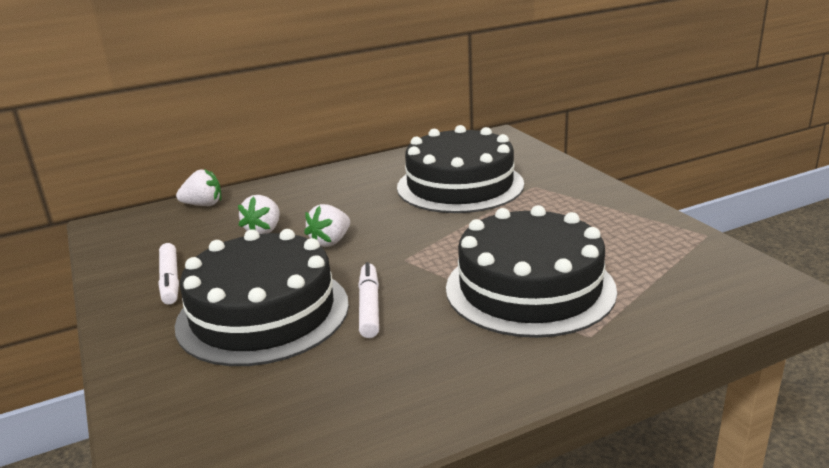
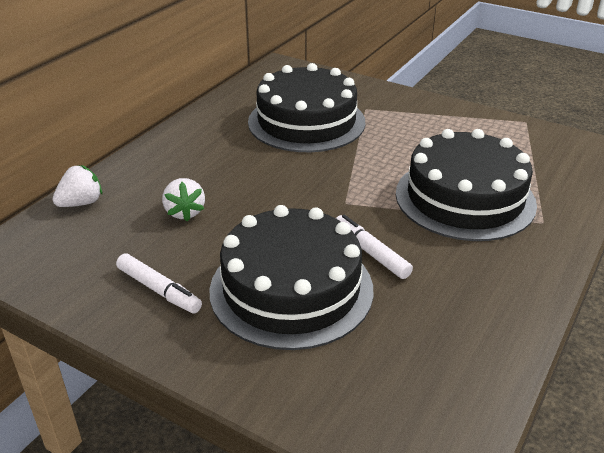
camera: 35 degrees left, 10 degrees up
white strawberry [304,204,350,247] -> none

